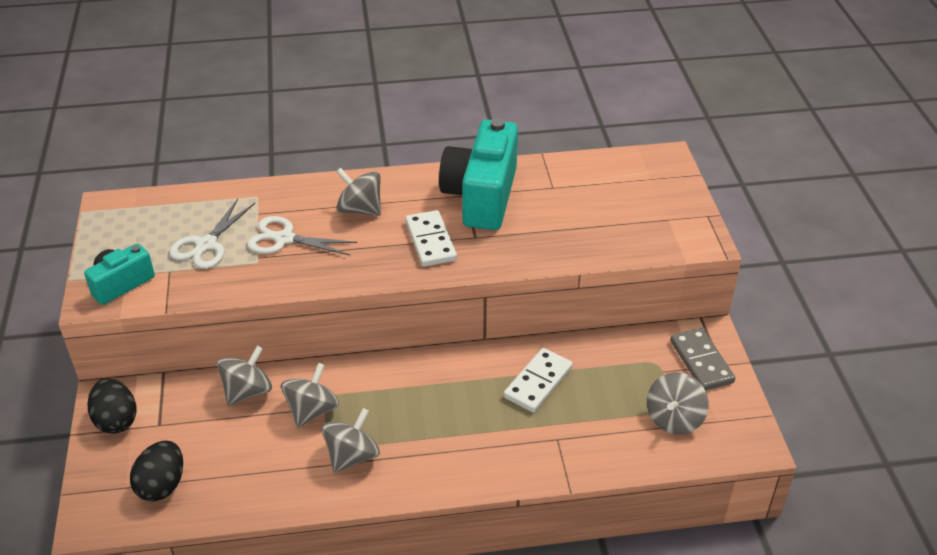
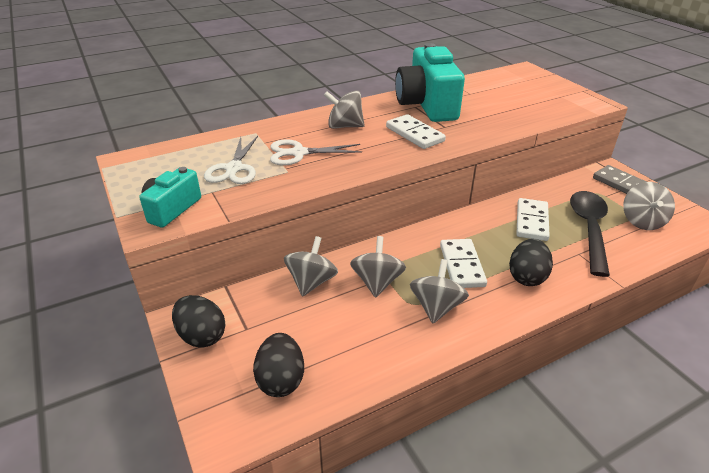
camera: 20 degrees left, 5 degrees down
none -> white domino [440,239,487,288]
none -> black egg [509,239,553,286]
none -> black spoon [570,191,610,277]

